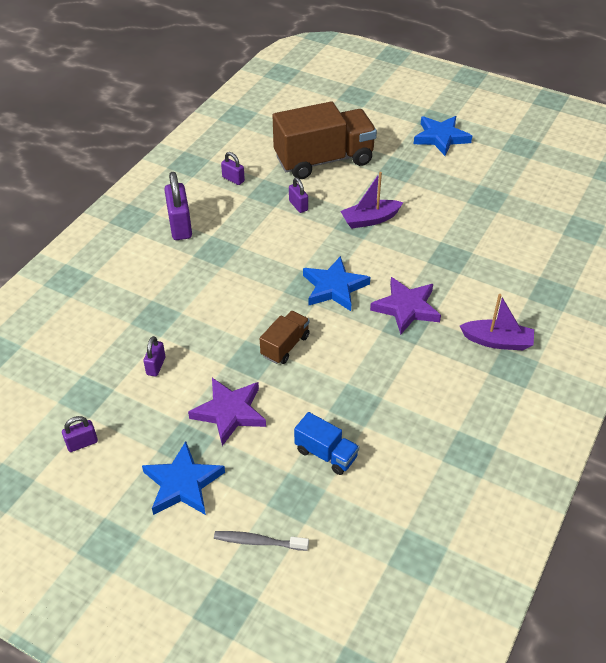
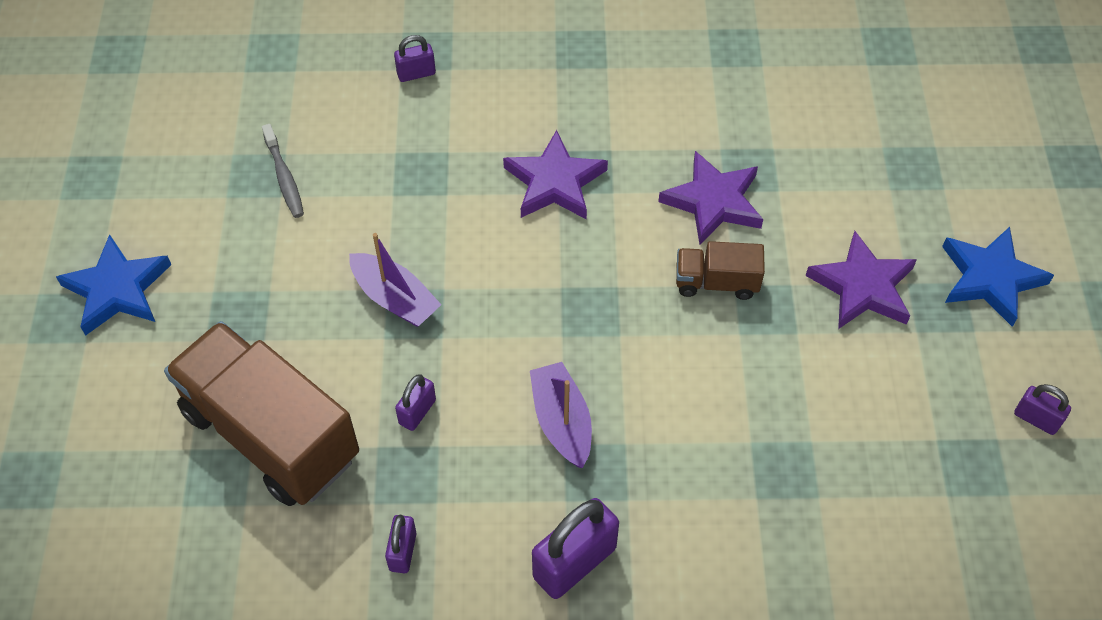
camera: 120 degrees left, 10 degrees up
purple padlock [143,336,165,377] -> purple padlock moved to [394,35,436,82]
grey toothbrush [214,531,309,551] -> grey toothbrush moved to [262,124,304,218]
blue truck [294,412,359,475] -> none
blue star [303,256,370,311] -> none
purple boat [460,294,534,350] -> purple boat moved to [530,362,592,468]
none -> purple star [658,151,763,245]

